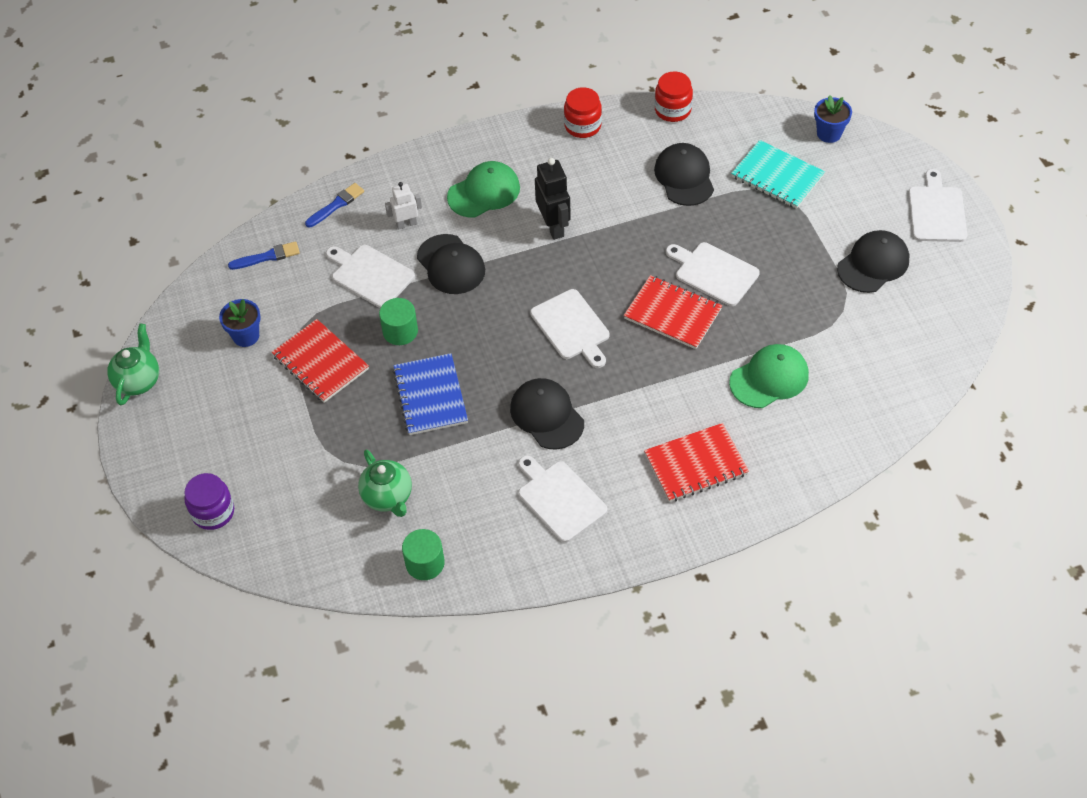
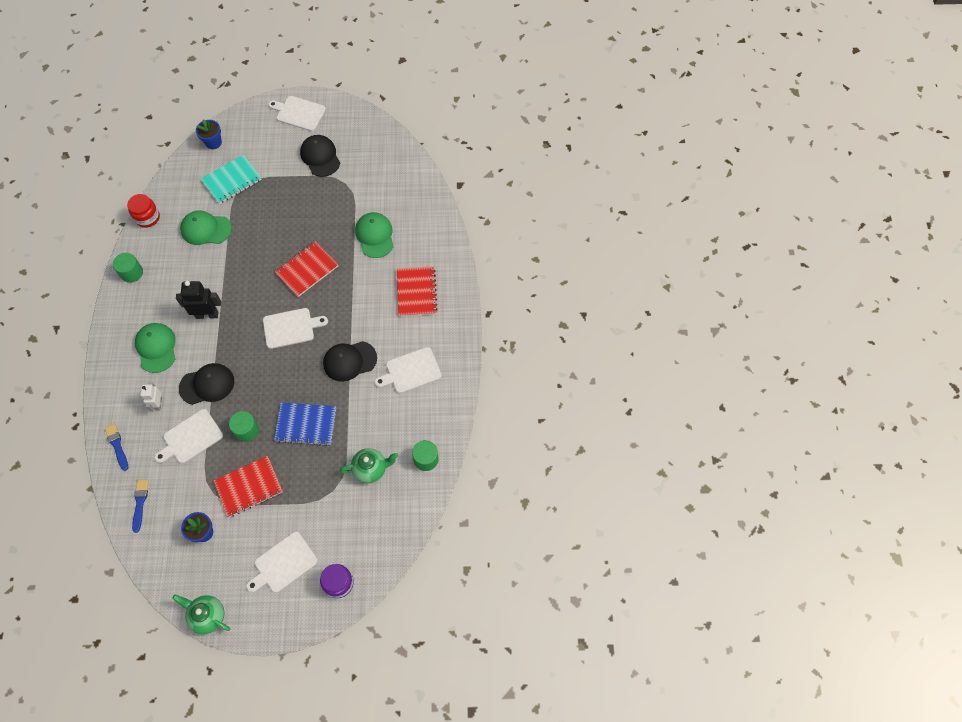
camera: 75 degrees left, 10 degrees up
red jar [564,87,602,138] -> green cylinder [113,253,143,283]
black cap [654,143,714,206] -> green cap [180,210,232,245]
white cutting board [666,242,760,306] -> white cutting board moved to [246,531,318,593]

